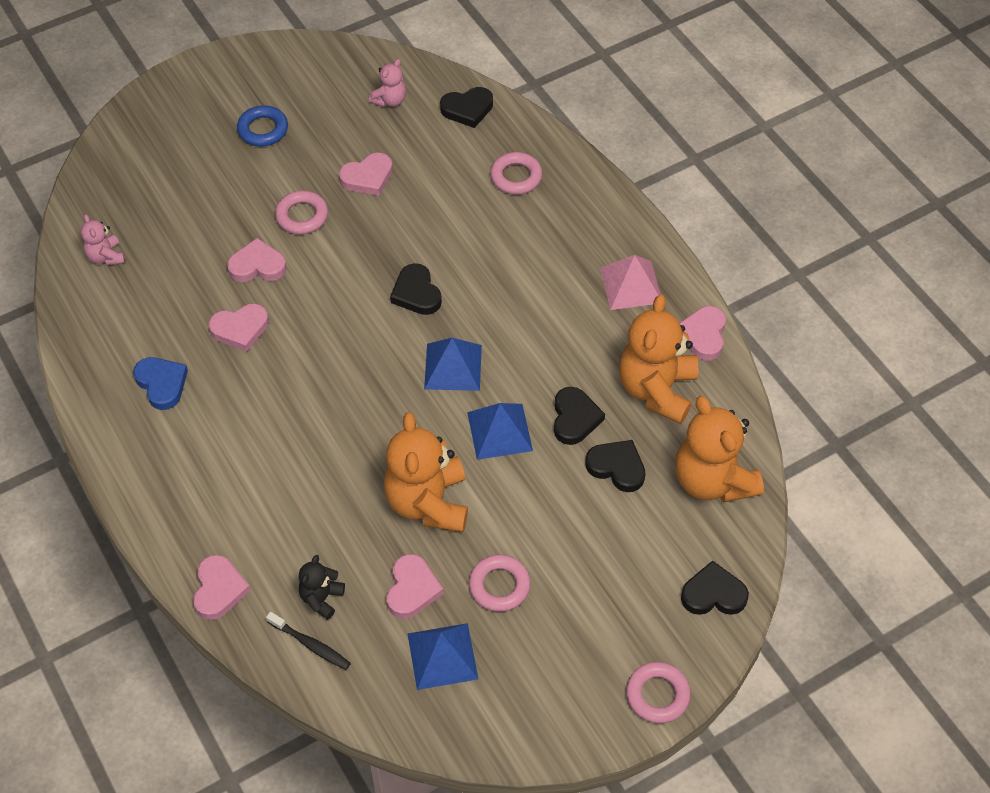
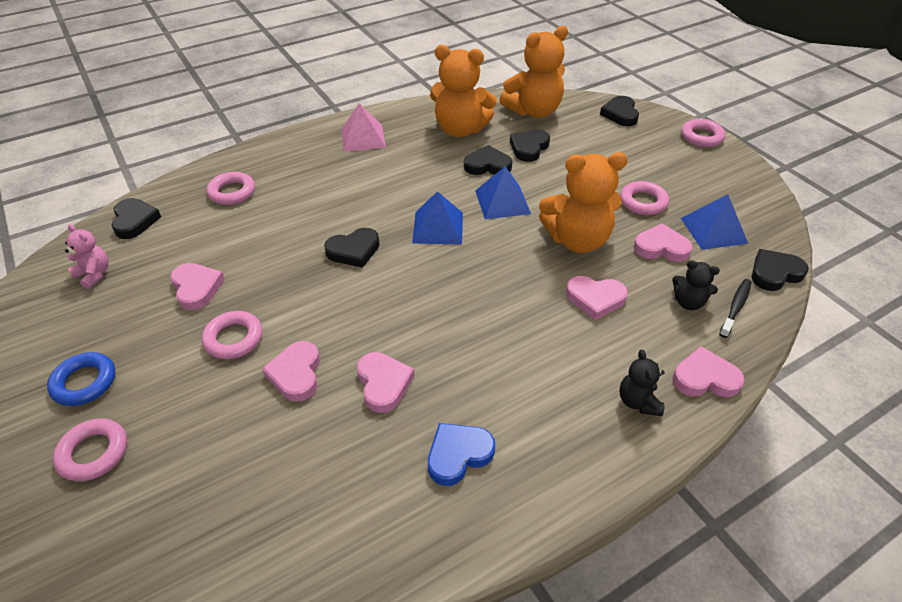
camera: 90 degrees left, 10 degrees down
pink teddy bear [81,214,125,265] -> none
pink heart [680,306,726,360] -> pink heart moved to [566,276,628,320]
none -> pink ring [53,418,127,482]
none -> black teddy bear [619,350,665,416]
none -> black heart [752,249,809,291]

